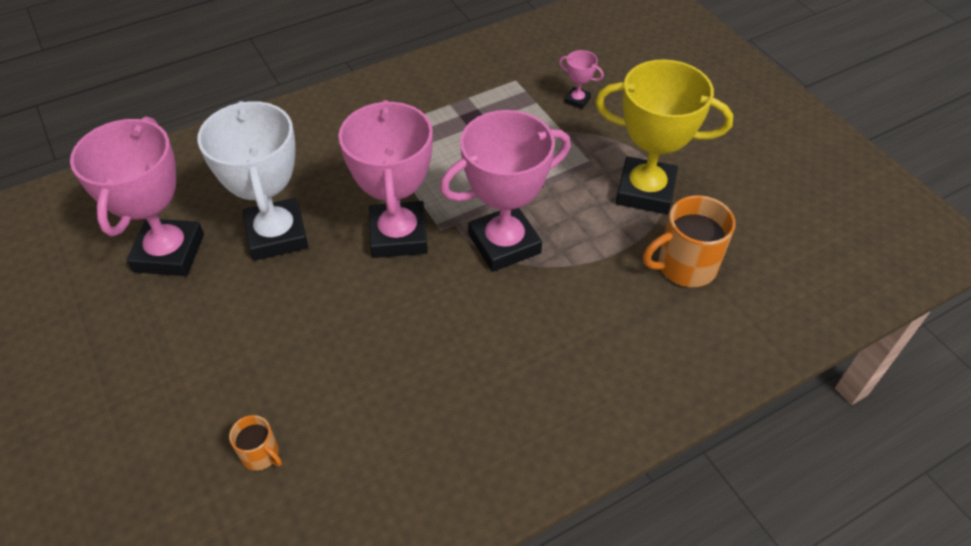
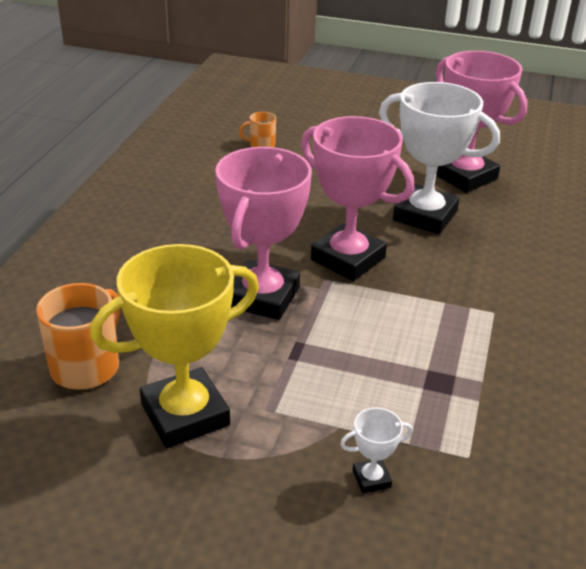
camera: 135 degrees right, 15 degrees down
pink trophy [559,50,604,109] -> white trophy [340,408,413,493]

